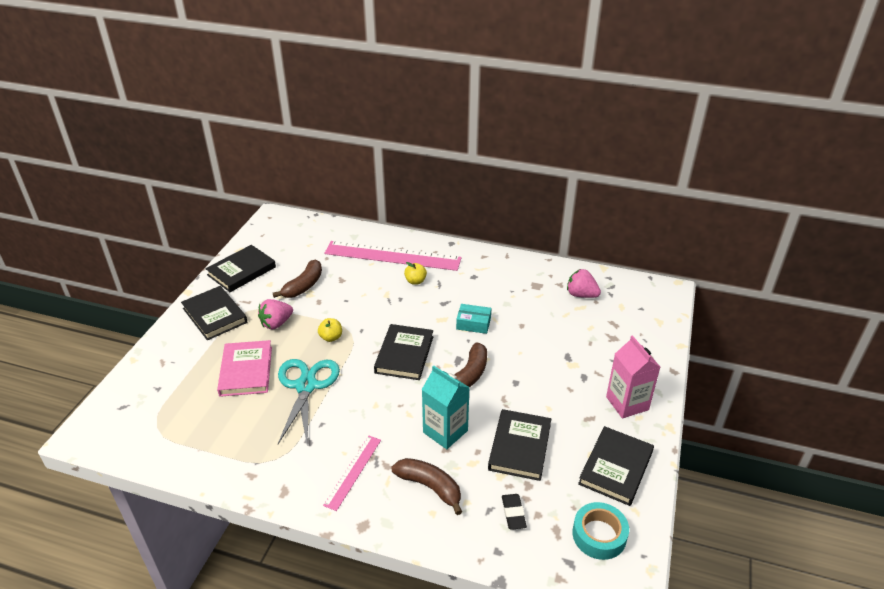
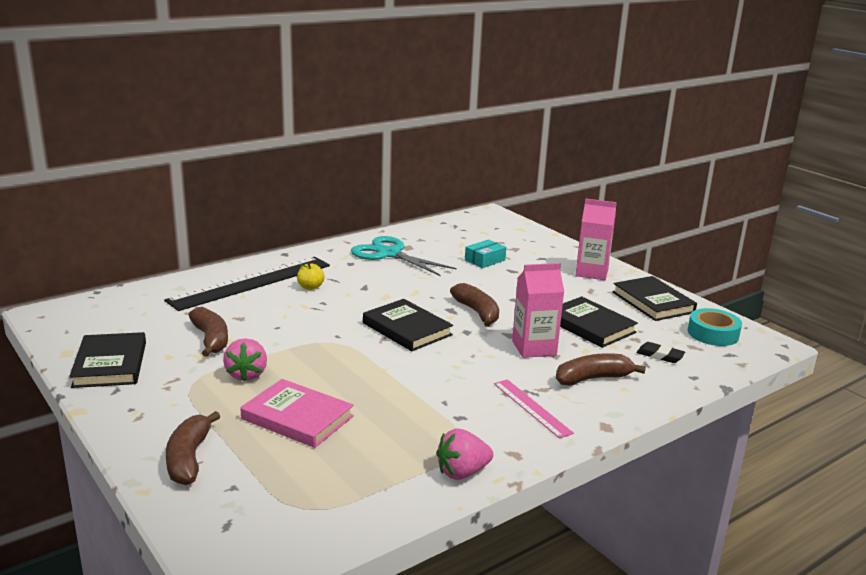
camera: 55 degrees left, 15 degrees down
black book [181,286,247,340] -> none
turquoise scissors [278,359,340,444] -> turquoise scissors moved to [351,236,457,276]
yellow apple [318,318,342,342] -> none
pink ruler [325,241,462,271] -> black ruler [164,257,330,311]
turquoise carton [422,365,470,449] -> pink carton [512,263,564,358]
turquoise box [456,304,491,334] -> turquoise box moved to [465,239,506,268]
pink strawberry [567,269,601,298] -> pink strawberry moved to [436,429,493,480]
none -> brown banana [166,411,220,485]

